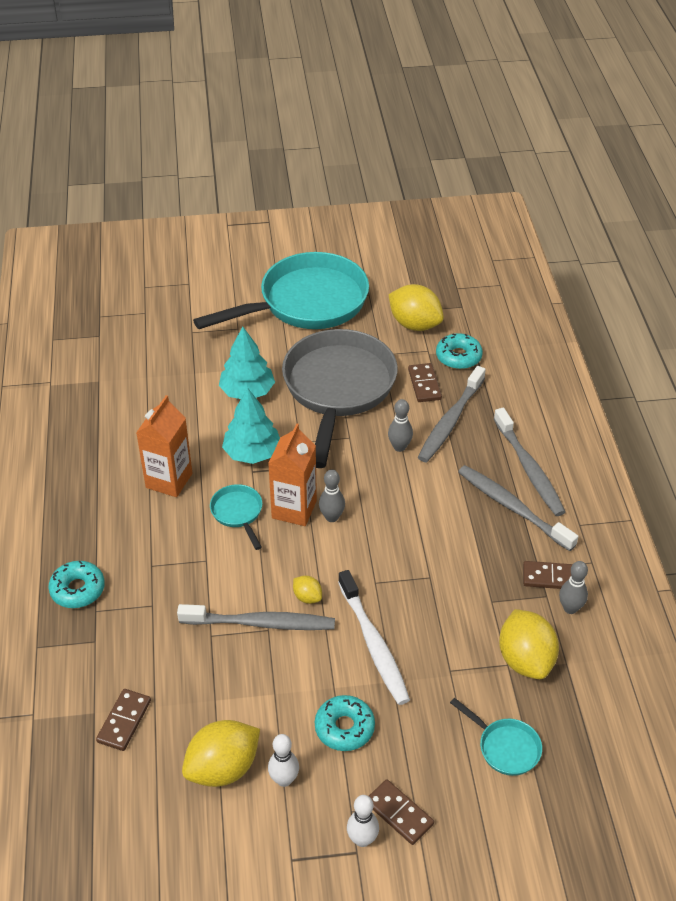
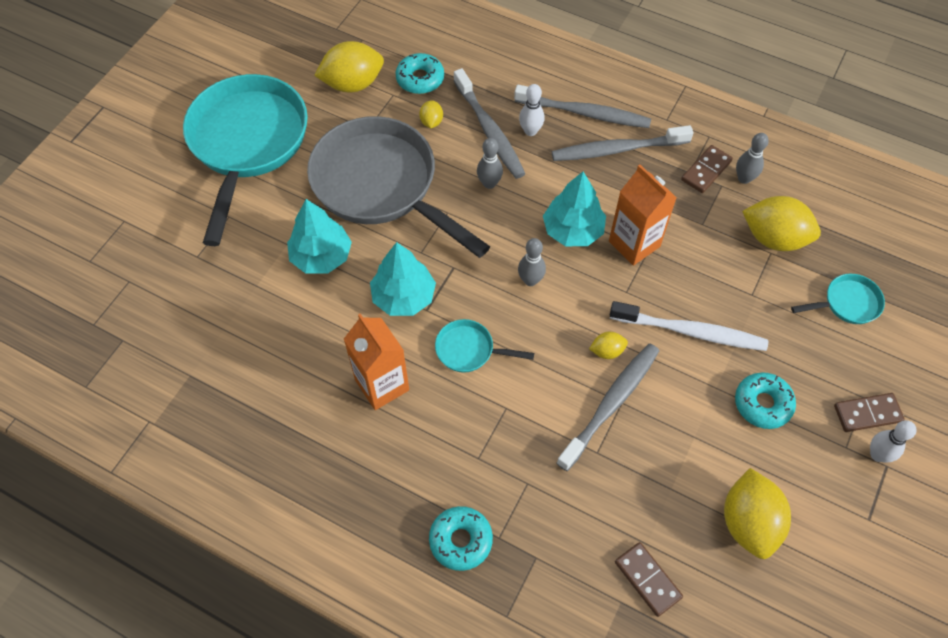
camera: 55 degrees left, 15 degrees up
orange carton [268,423,317,526] -> orange carton moved to [609,165,677,266]
white bowling pin [268,734,299,787] -> white bowling pin moved to [519,84,545,136]
brown domino [408,363,442,402] -> yellow lemon [419,100,443,128]
none -> turquoise tree [543,172,606,246]

